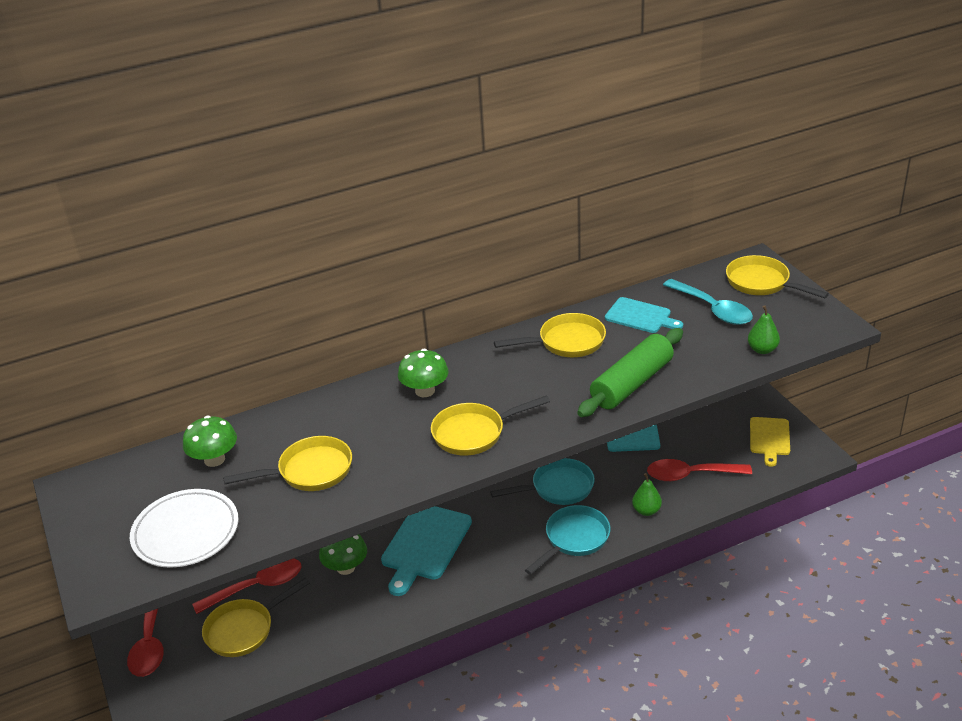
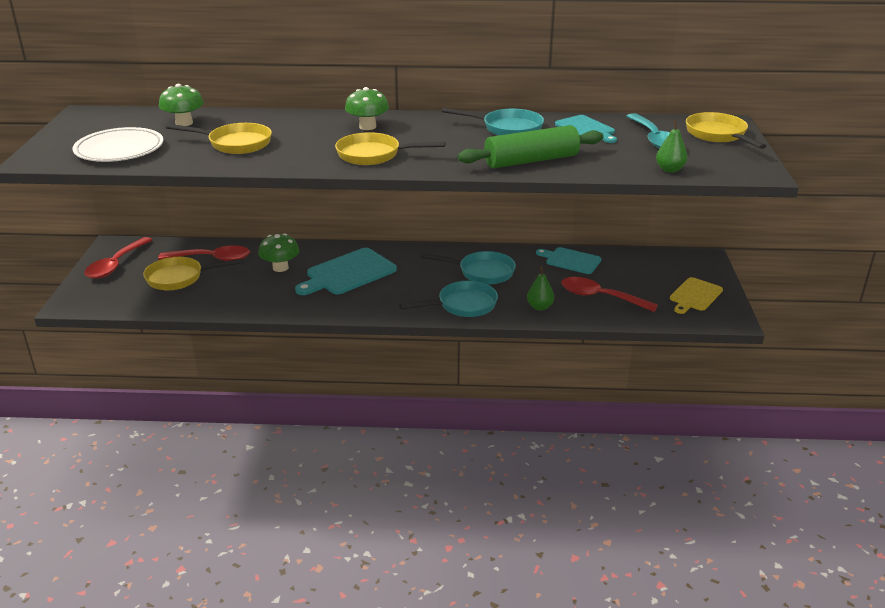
camera: 25 degrees right, 5 degrees down
yellow pan [494,313,606,357] -> turquoise pan [442,108,544,136]

